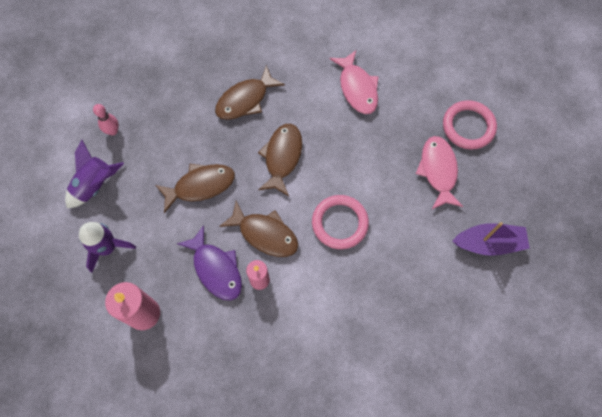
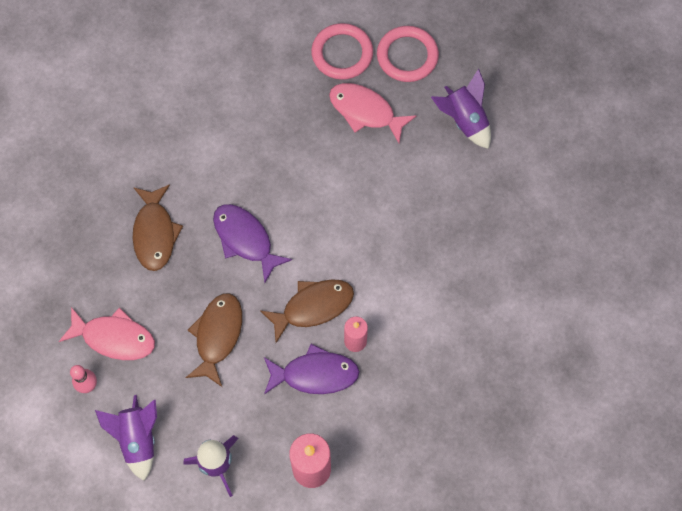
camera: 55 degrees left, 0 degrees up
brown fish [258,124,302,196] -> purple fish [213,204,292,282]
pink ring [312,195,369,249] -> pink ring moved to [377,26,439,82]
pink fish [330,50,379,114] -> pink fish moved to [59,307,155,360]
purple boat [453,222,530,256] -> purple rocket [431,69,491,149]

